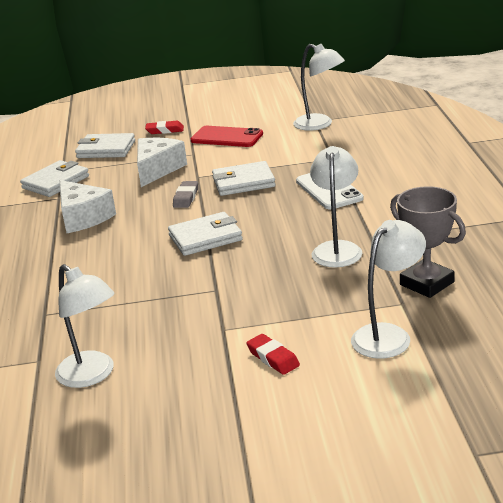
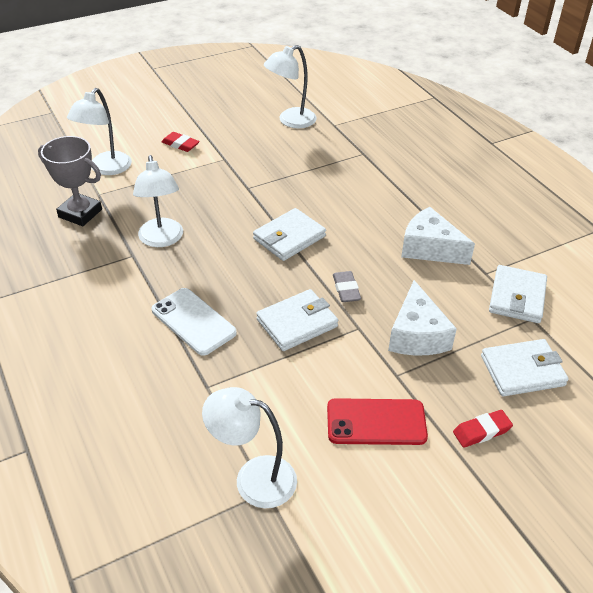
camera: 155 degrees right, 15 degrees up
white lamp [55,264,115,388] -> white lamp turned 60 degrees counterclockwise [264,45,317,128]

